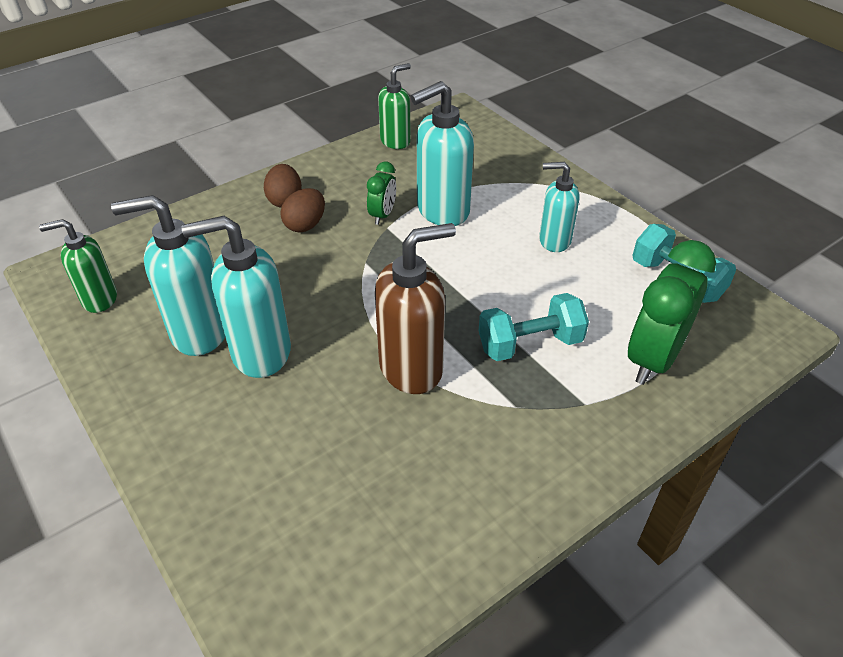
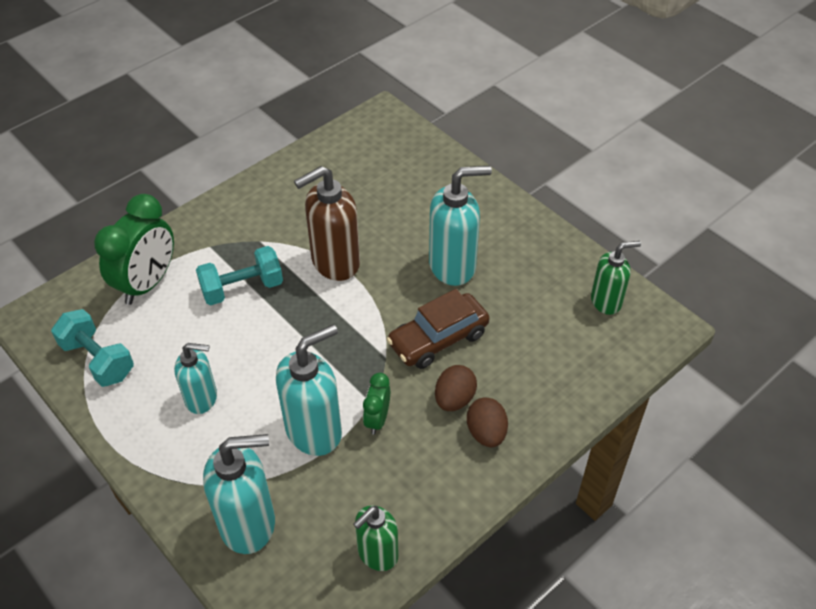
camera: 175 degrees right, 5 degrees up
turquoise soap dispenser [111,195,225,356] -> turquoise soap dispenser moved to [203,434,275,554]
none -> brown car [387,289,490,369]

